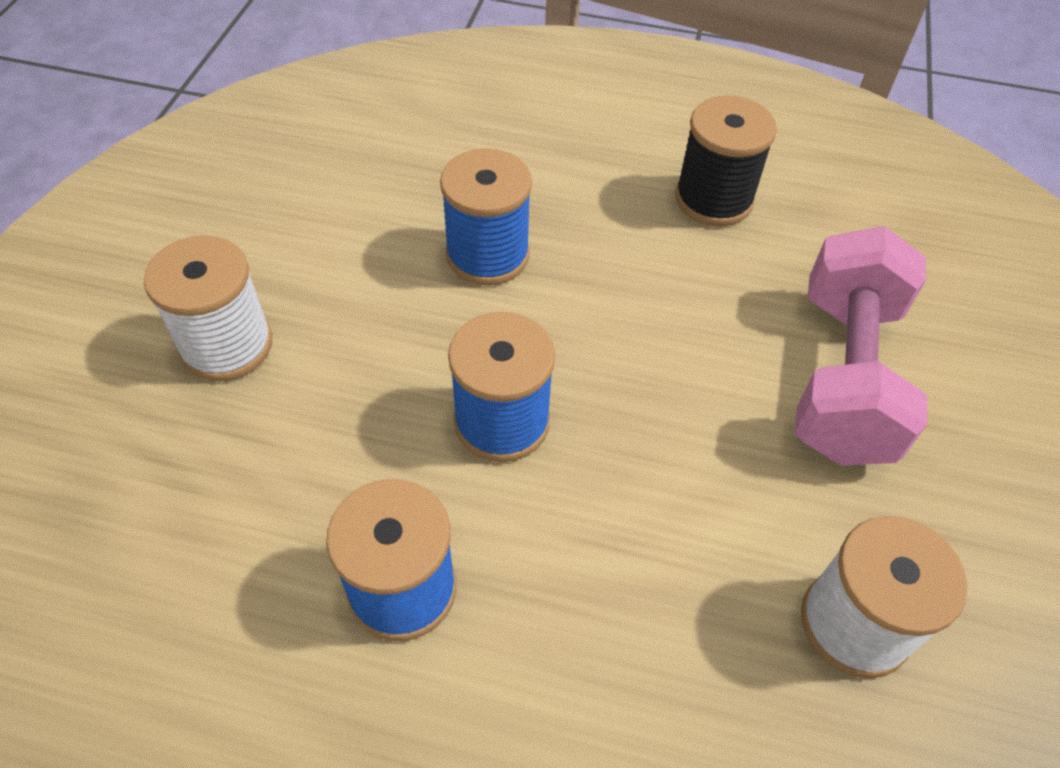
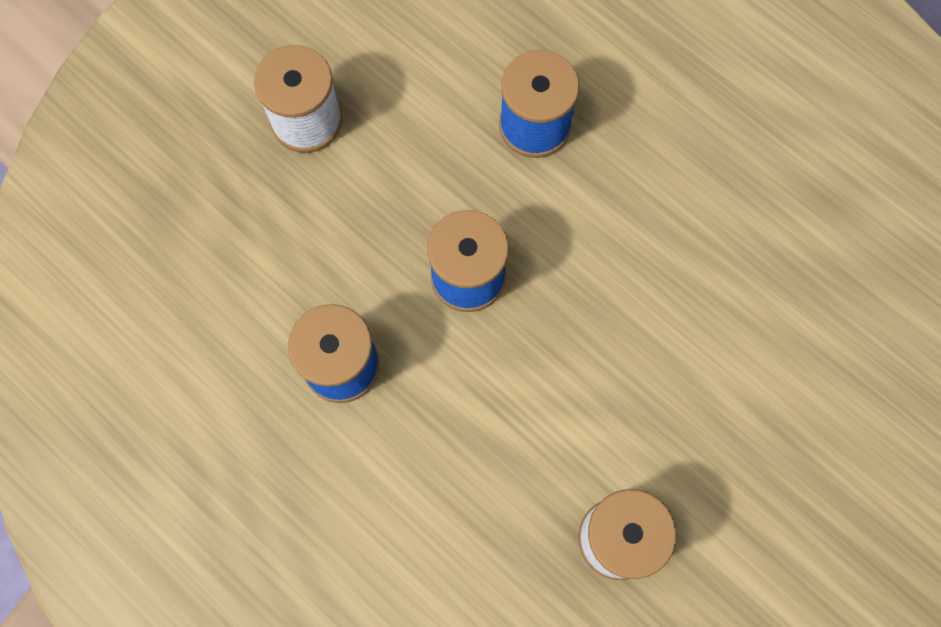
camera: 30 degrees right, 20 degrees up
black spool [675,96,777,226] -> none
pink dumbbell [794,226,927,466] -> none

